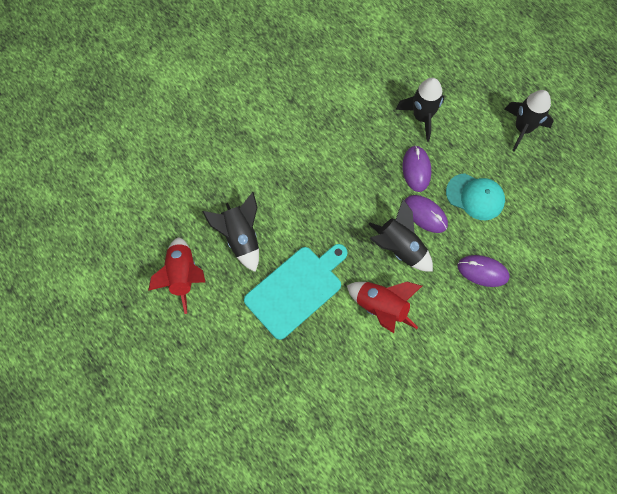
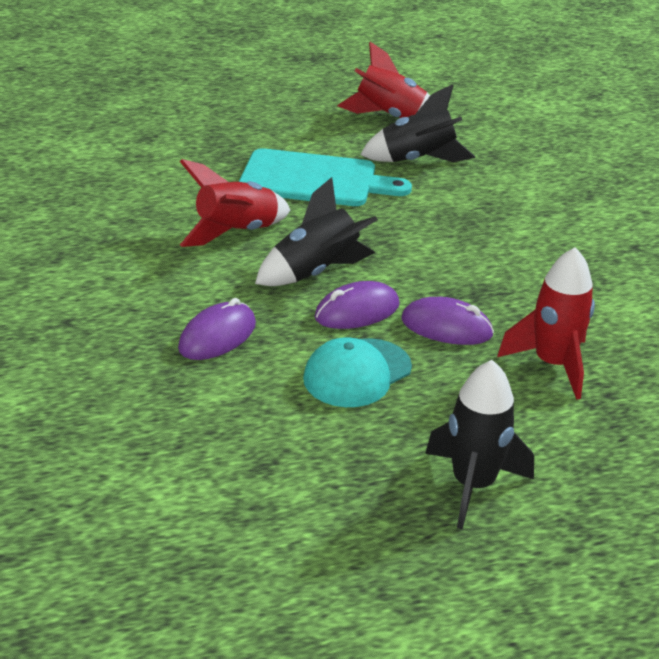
camera: 110 degrees right, 35 degrees down
turquoise cutting board [244,244,348,340] -> turquoise cutting board turned 60 degrees counterclockwise [238,148,412,206]
black rocket [396,78,444,142] -> red rocket [497,247,595,399]

